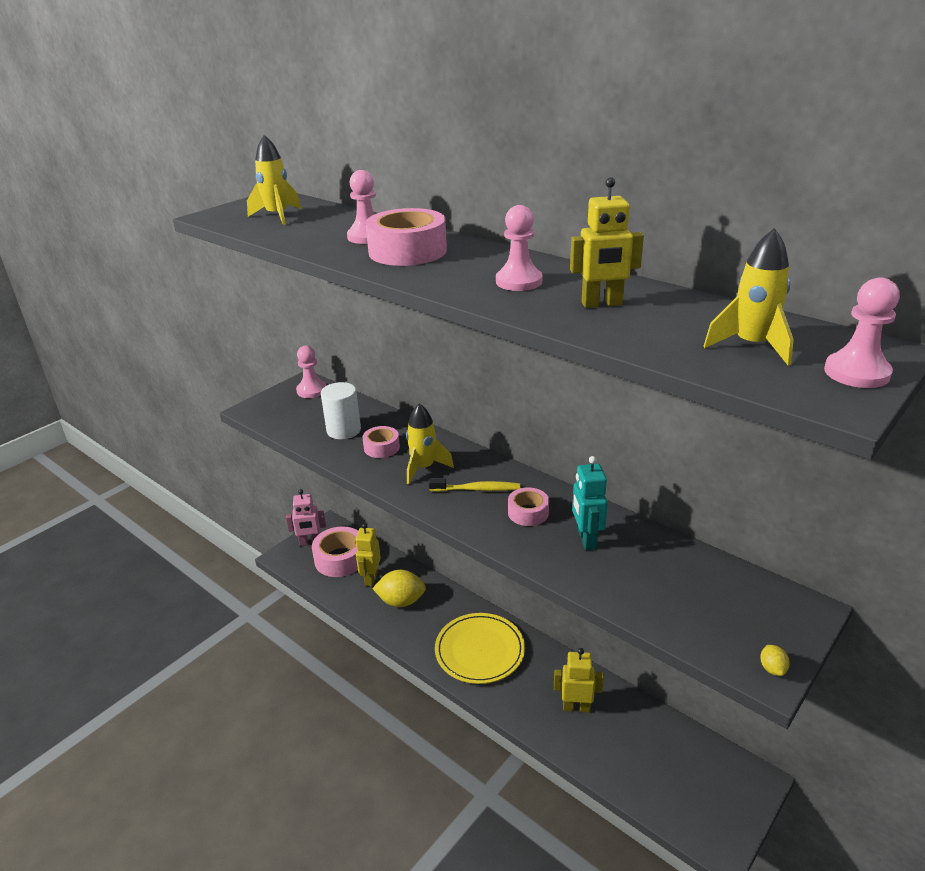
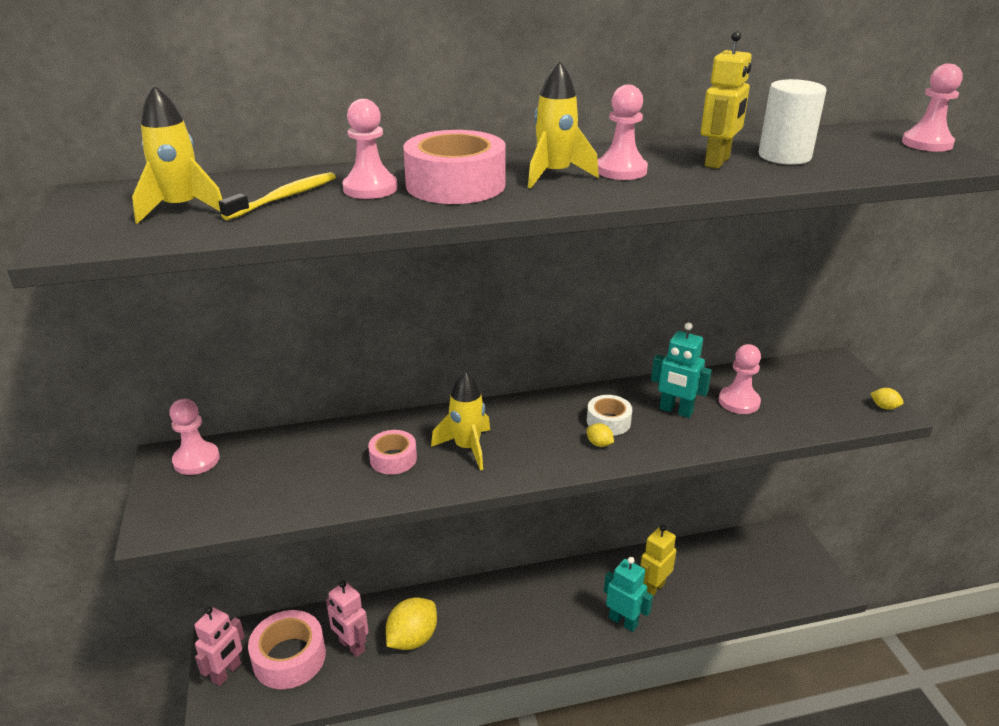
camera: 55 degrees left, 0 degrees up
white cylinder [321,382,361,439] -> white cylinder moved to [759,79,827,165]
yellow robot [355,523,381,586] -> pink robot [326,580,369,657]
yellow toothbrush [429,478,520,492] -> yellow toothbrush moved to [219,172,336,220]
yellow plate [435,613,525,684] -> none
pink tape [508,487,549,526] -> white tape [587,395,632,435]
yellow rocket [703,228,794,366] -> yellow rocket moved to [528,61,599,188]
none -> yellow lemon [587,423,614,447]
none -> turquoise robot [604,557,653,632]
none -> pink pawn [719,344,761,414]

